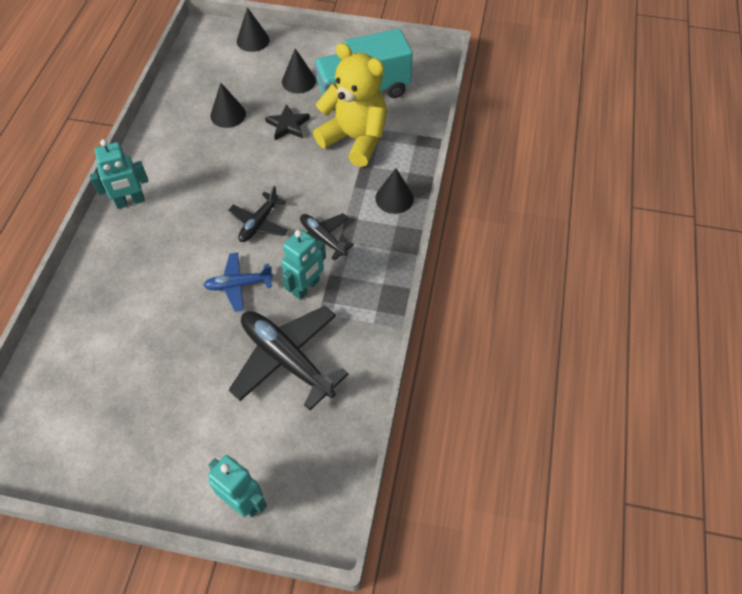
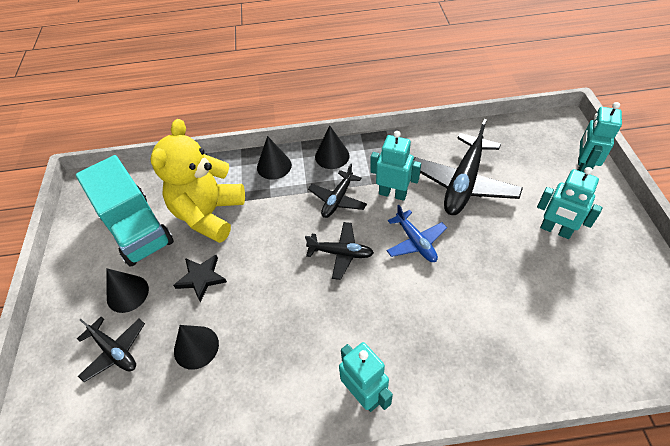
camera: 105 degrees left, 5 degrees down
black cone [237,7,270,52] -> black cone moved to [315,126,350,169]
none -> black plane [77,317,145,382]
none -> turquoise robot [537,167,602,239]

